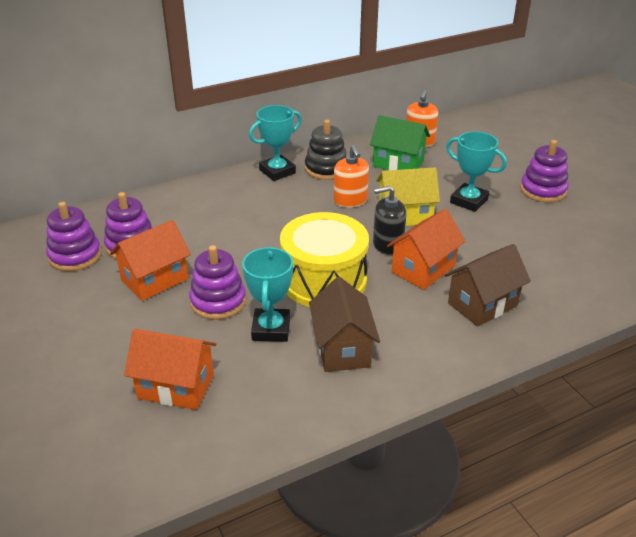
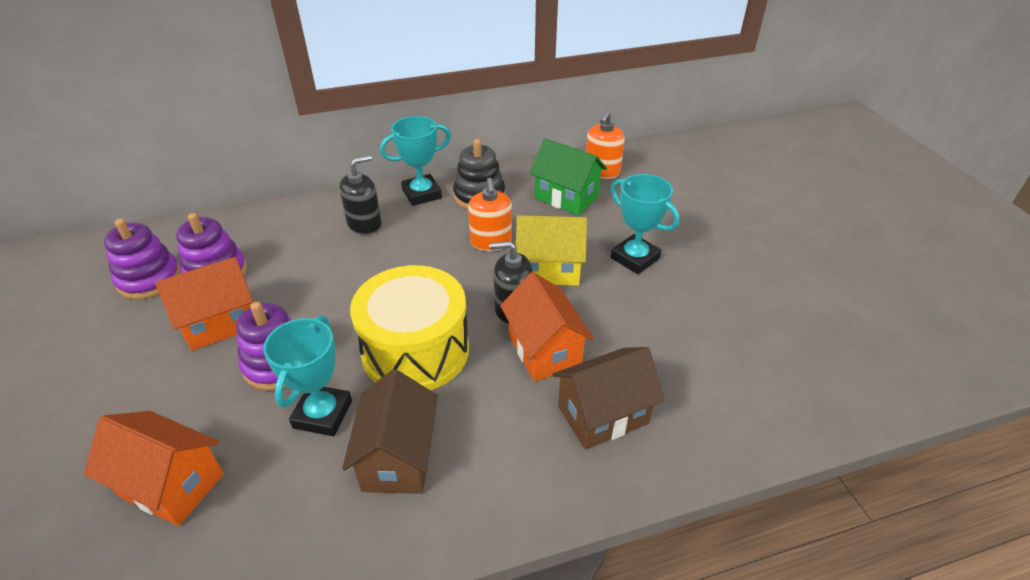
camera: 10 degrees right, 5 degrees up
orange house [387,209,465,290] -> orange house turned 75 degrees counterclockwise [500,272,594,382]
purple stacking toy [520,140,569,203] -> none
none -> black soap dispenser [339,155,382,235]

